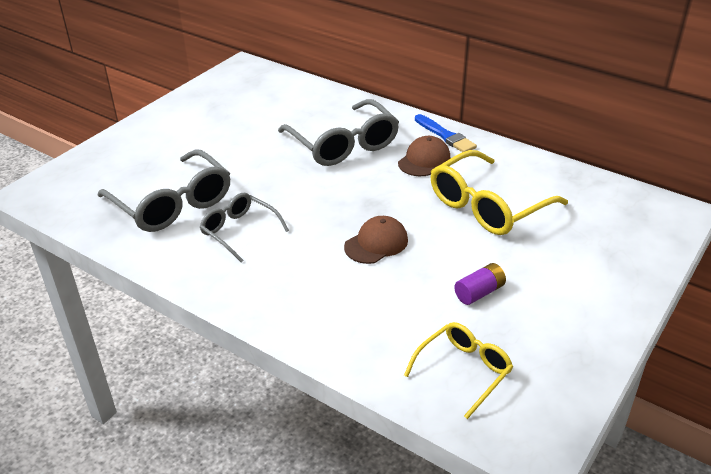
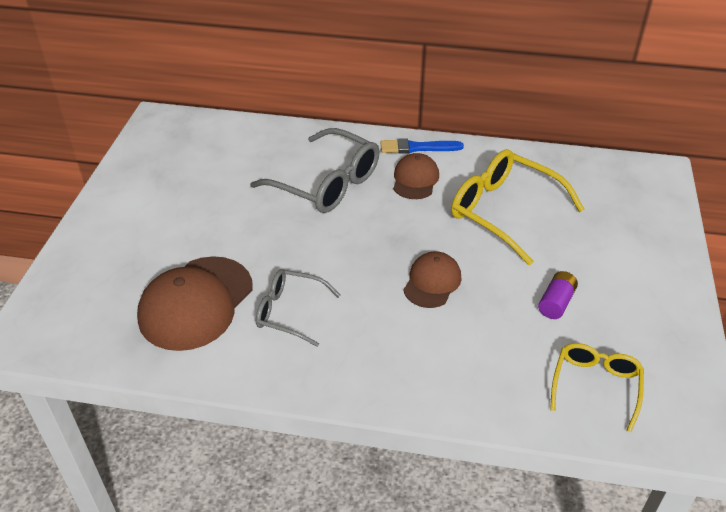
camera: 25 degrees left, 5 degrees up
grey glasses [97,149,230,232] -> brown cap [137,256,252,351]
blue brush [415,114,477,152] -> blue brush turned 150 degrees clockwise [381,138,464,154]
yellow glasses [431,150,568,235] -> yellow glasses turned 105 degrees clockwise [451,149,585,265]

